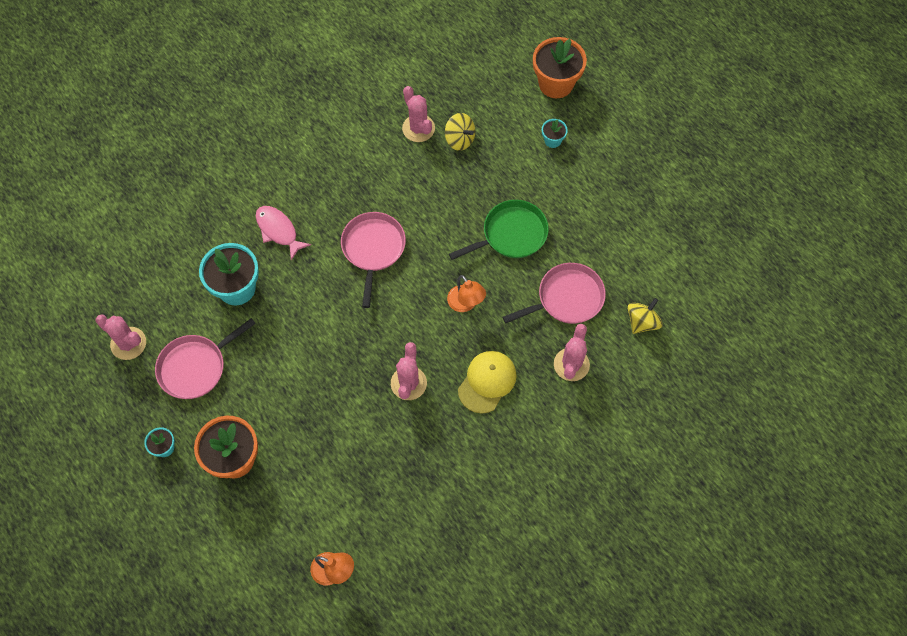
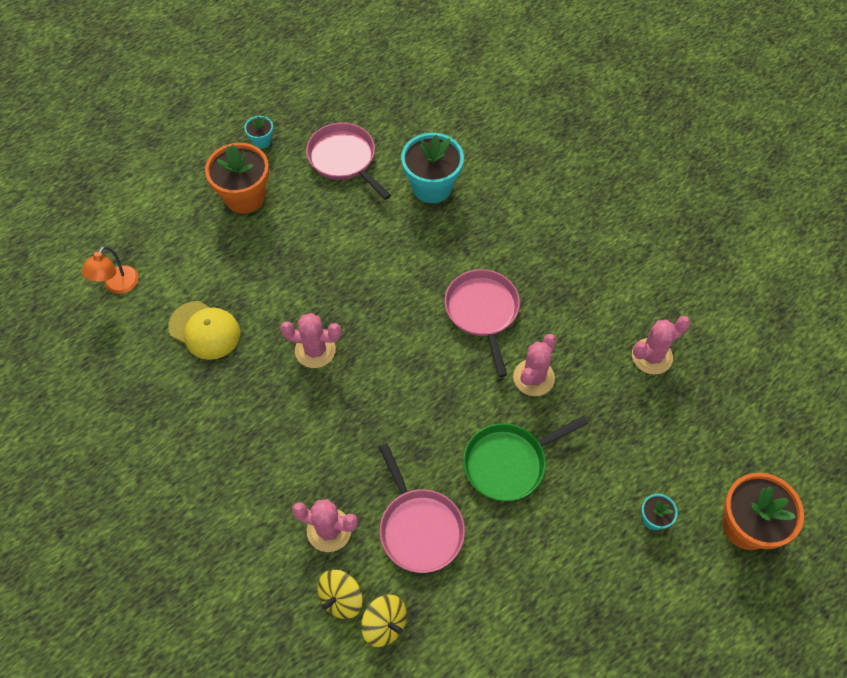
camera: 90 degrees right, 5 degrees down
pink cactus [96,314,146,360] -> pink cactus moved to [513,334,556,396]
pink fish [256,206,311,260] -> none
pink pan [341,212,406,308] -> pink pan turned 105 degrees counterclockwise [444,269,520,377]
yellow spinning top [445,113,475,151] -> yellow spinning top moved to [317,570,363,619]
orange lamp [447,275,486,312] -> none
green pan [449,200,549,260] -> green pan turned 90 degrees clockwise [463,416,588,501]
yellow cap [458,351,517,414] -> yellow cap moved to [168,301,240,360]

